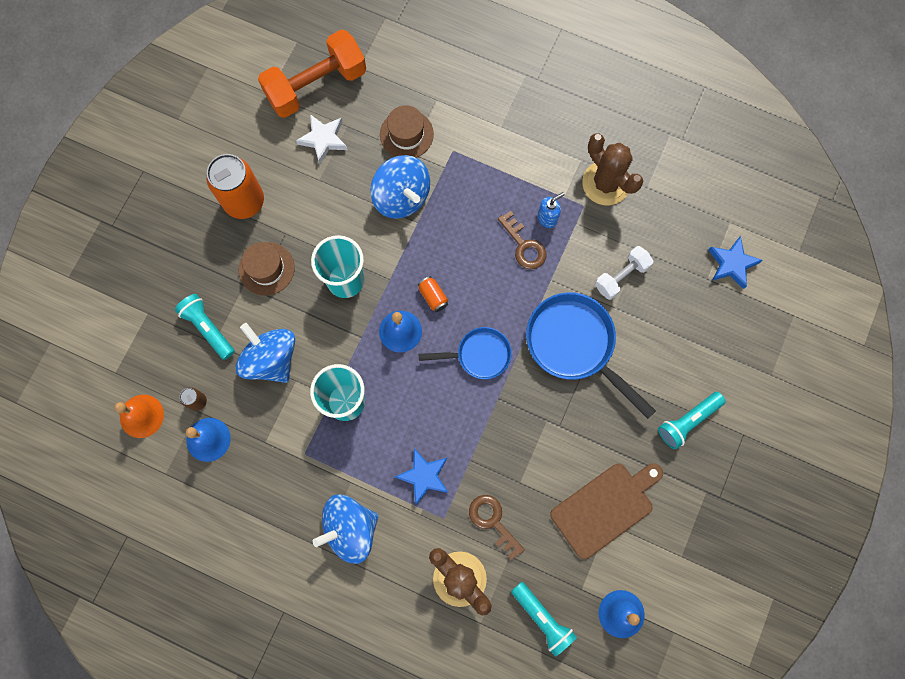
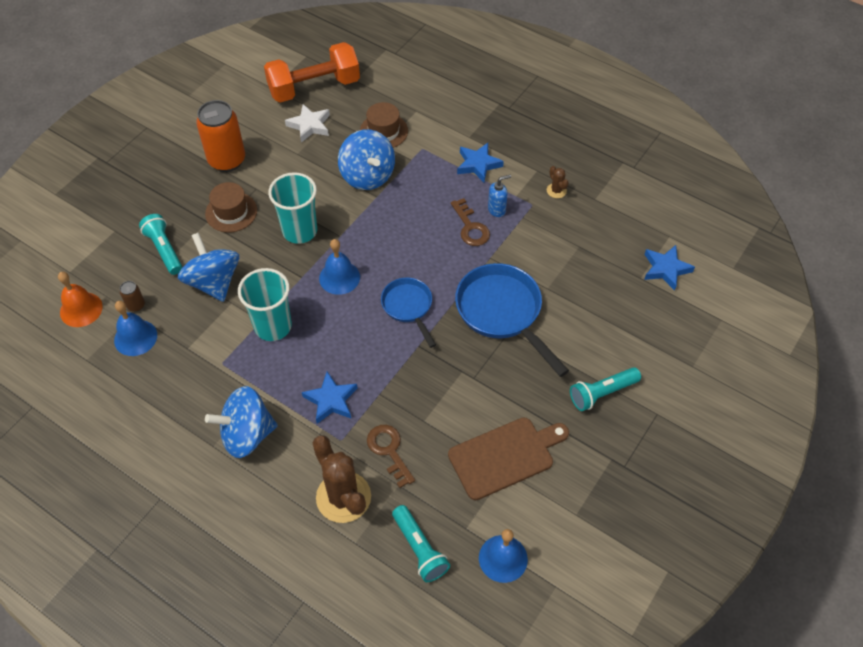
camera: 10 degrees right, 20 degrees down
orange can [418,276,448,312] -> none
blue pan [419,327,512,379] -> blue pan turned 120 degrees counterclockwise [381,278,436,348]
brown cactus [582,134,643,206] -> brown cactus [547,166,569,198], size x0.45
white dumbbell [595,246,653,300] -> none
none -> blue star [457,143,504,183]

